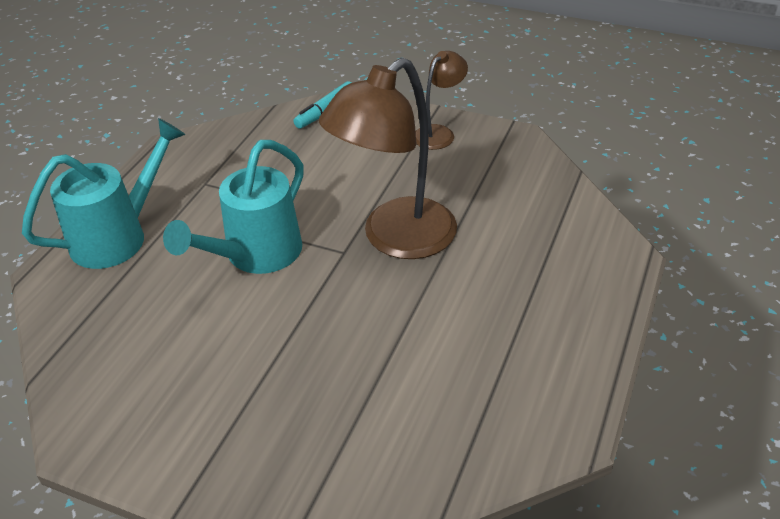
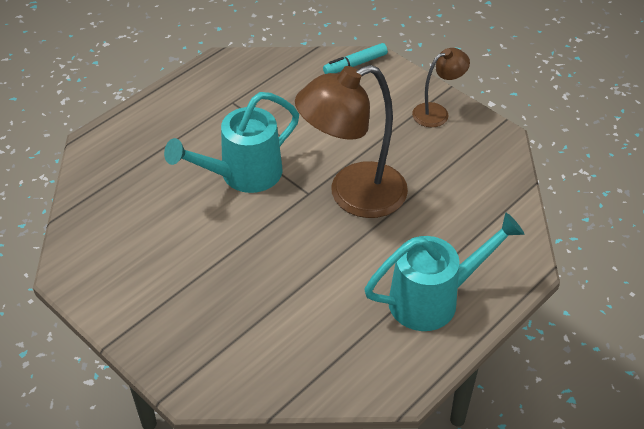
camera: 20 degrees right, 5 degrees up
turquoise watering can [22,118,185,269] -> turquoise watering can moved to [364,213,524,331]

